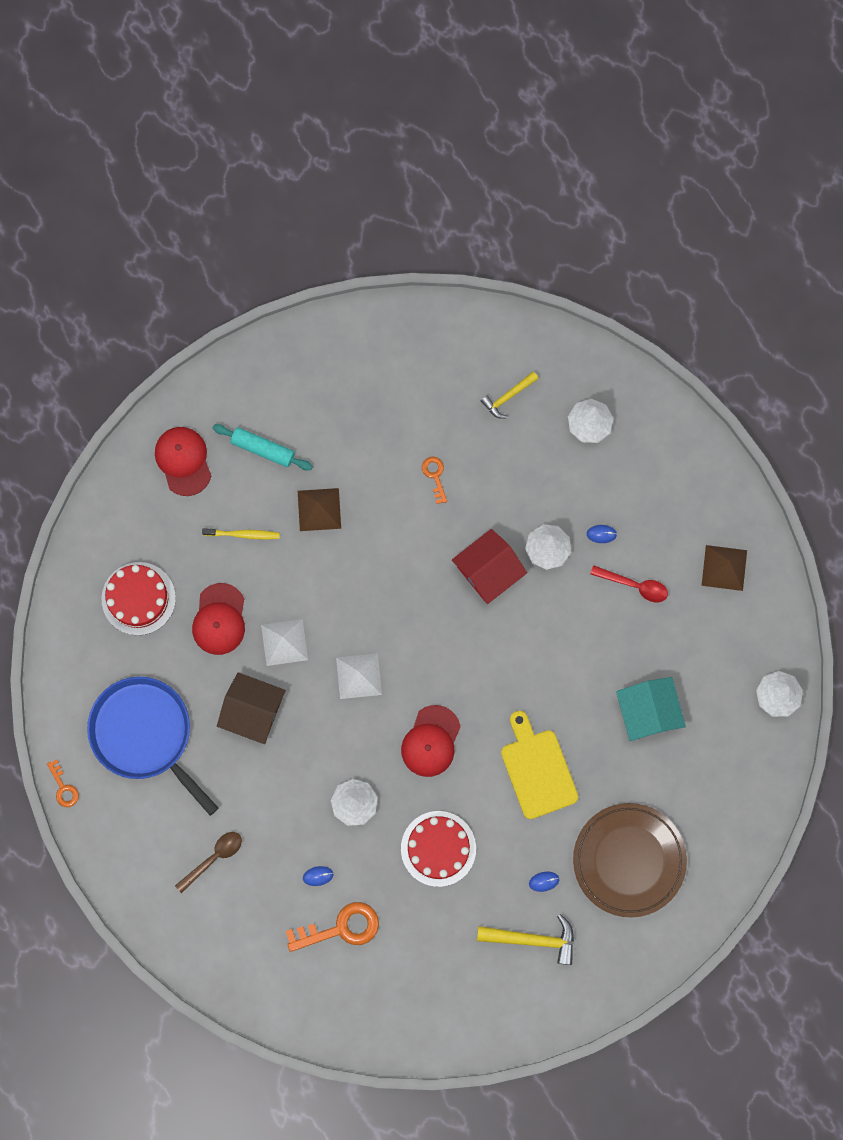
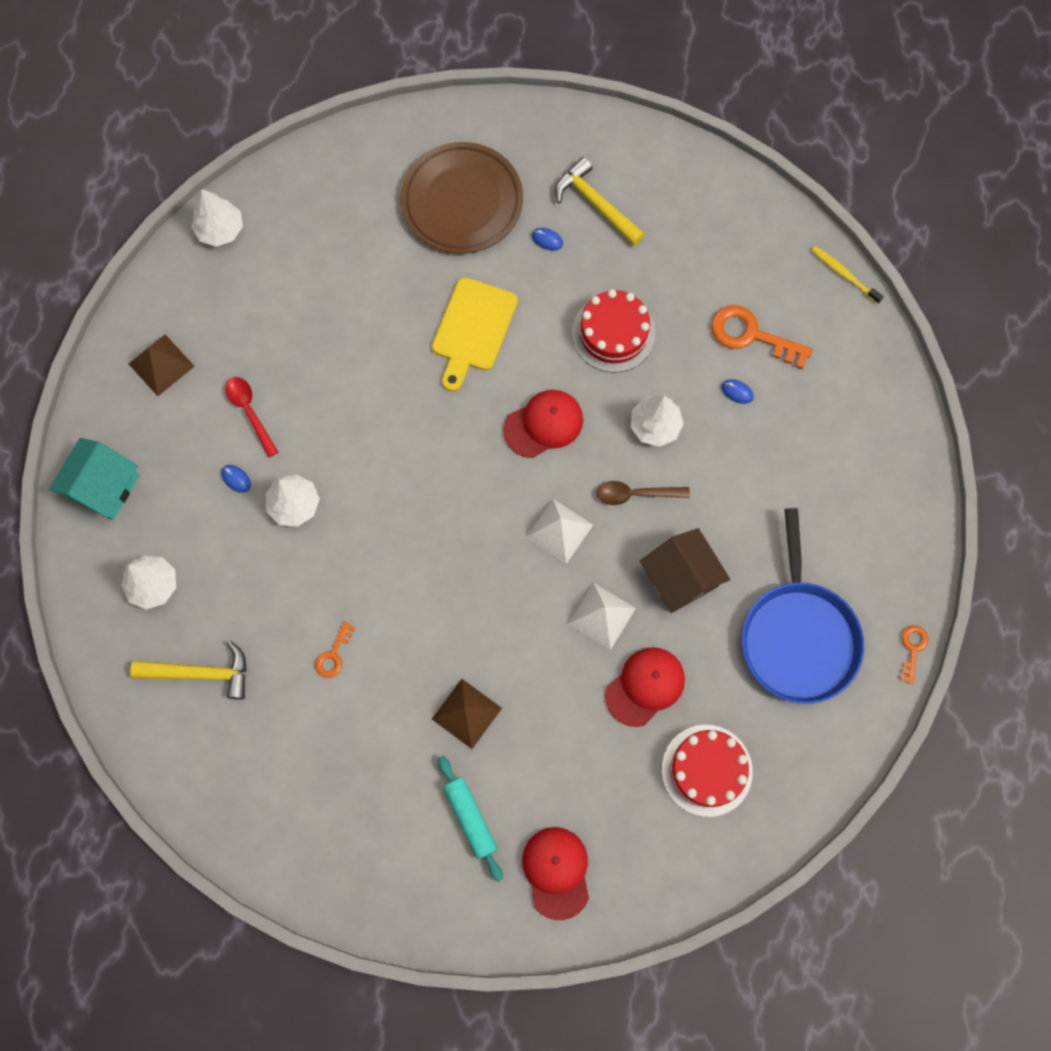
camera: 140 degrees left, 5 degrees down
red cap [155,427,211,496] -> red cap turned 150 degrees clockwise [522,827,589,920]
brown spoon [175,832,242,893] -> brown spoon moved to [596,481,690,505]
yellow toothbrush [202,528,280,539] -> yellow toothbrush moved to [811,246,884,304]
red house [452,529,527,604] -> none
yellow hammer [481,371,539,419] -> yellow hammer [130,641,247,700], size x1.54
turquoise house [616,677,686,741] -> turquoise house moved to [49,438,139,520]

